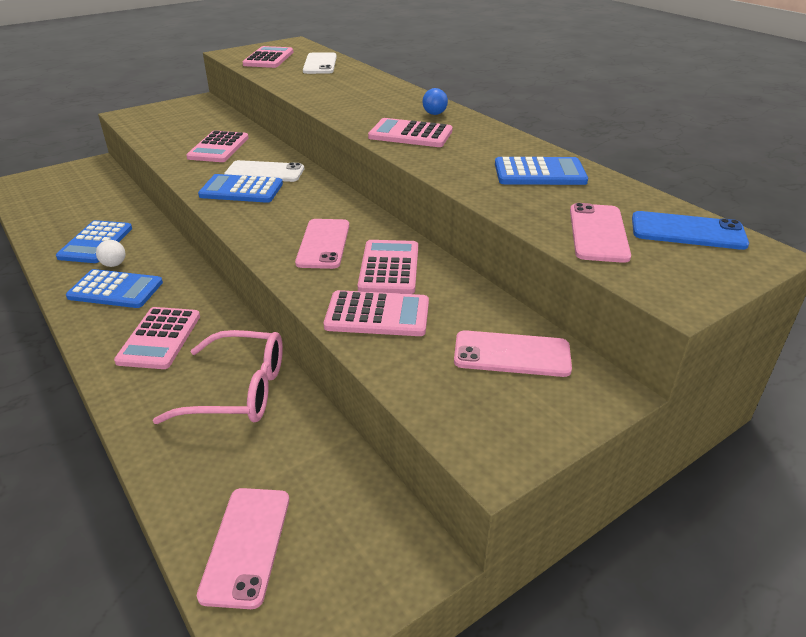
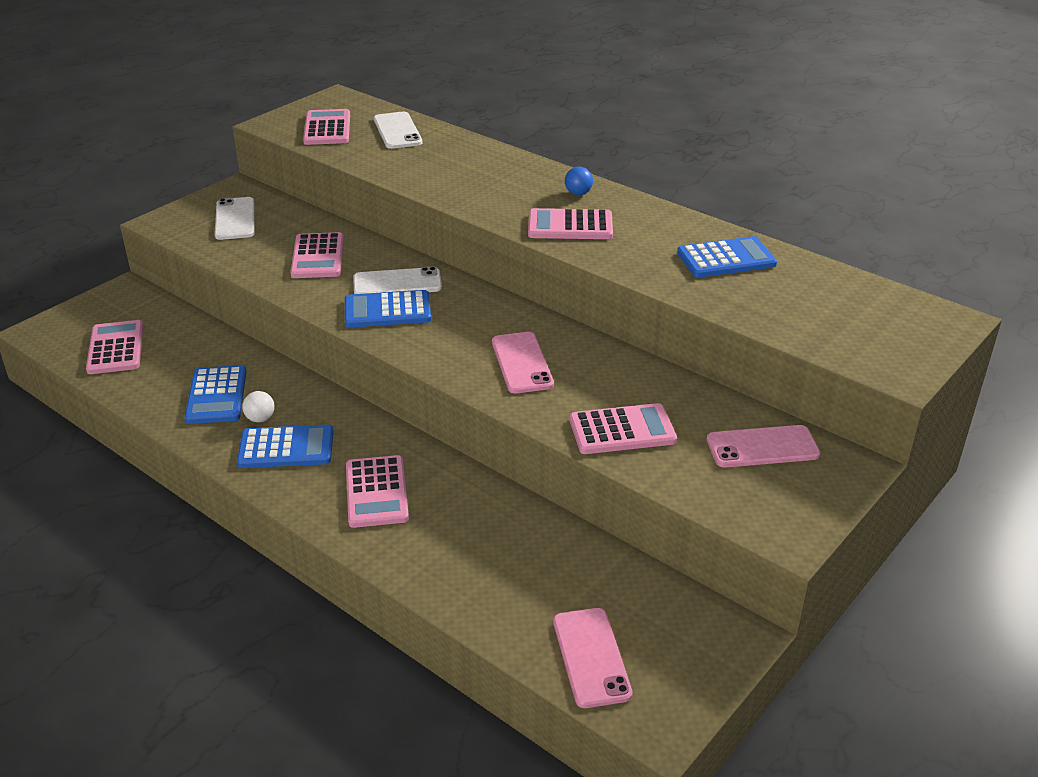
camera: 15 degrees left, 0 degrees up
pink glasses [153,330,283,424] -> none
pink calculator [358,240,418,294] -> pink calculator moved to [86,320,144,374]
pink phone [570,203,631,263] -> none
blue phone [632,211,749,250] -> none
none -> white phone [215,197,255,240]

